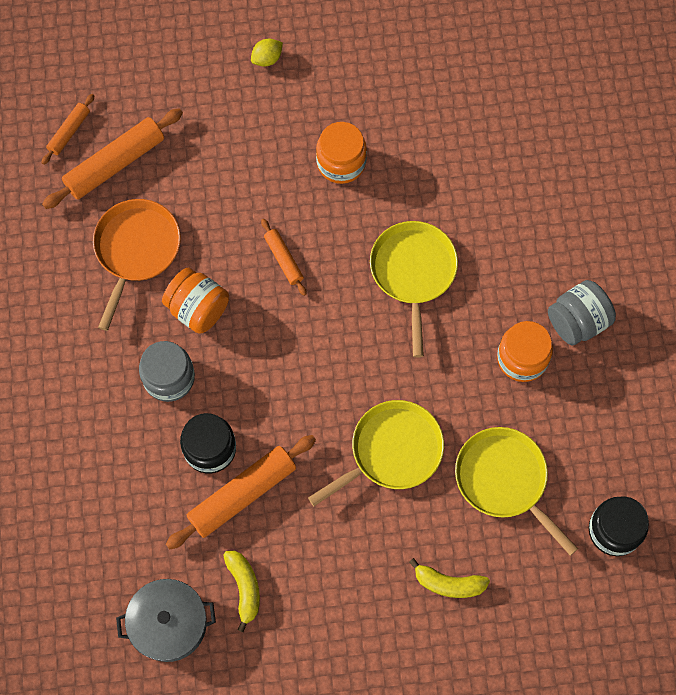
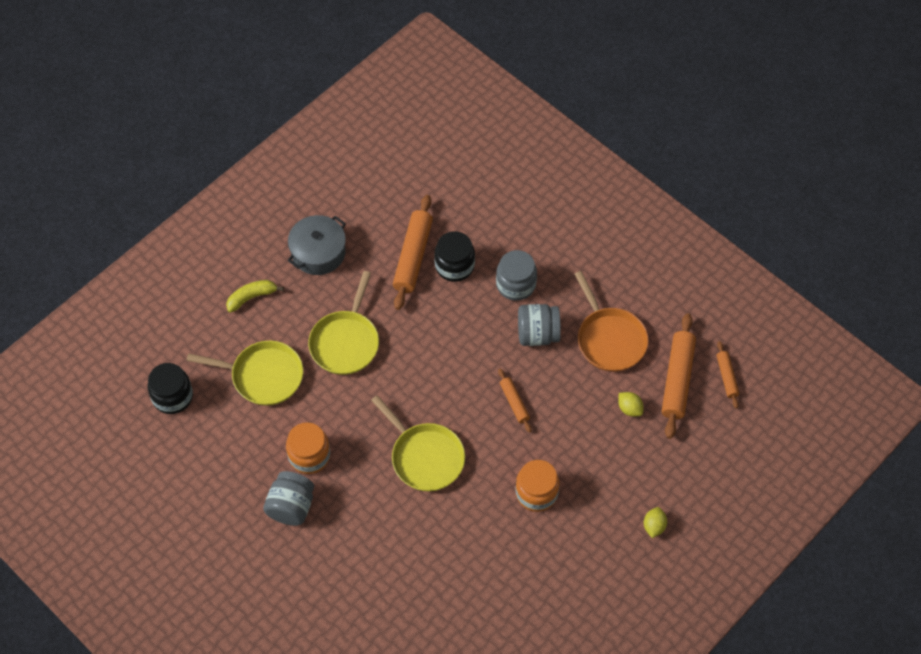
camera: 140 degrees right, 10 degrees down
grey pot [116,579,216,662] -> grey pot moved to [288,215,346,275]
orange jar [162,267,229,334] -> grey jar [518,304,561,346]
yellow banana [223,551,260,632] -> none
orange rolling pin [261,219,307,296] -> orange rolling pin turned 45 degrees clockwise [498,369,532,433]
none -> yellow lemon [618,392,643,417]

